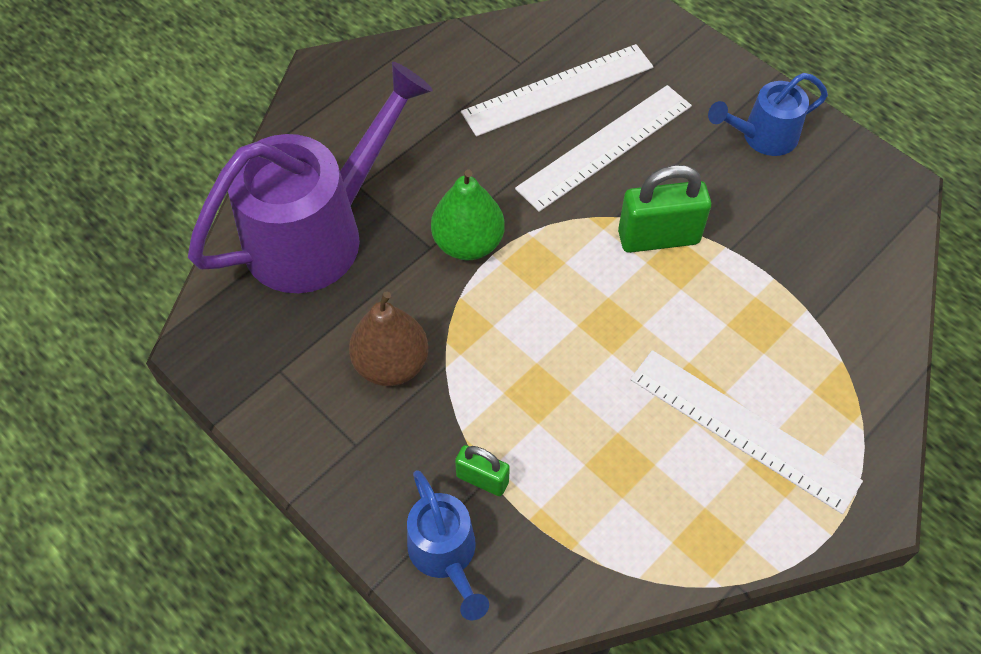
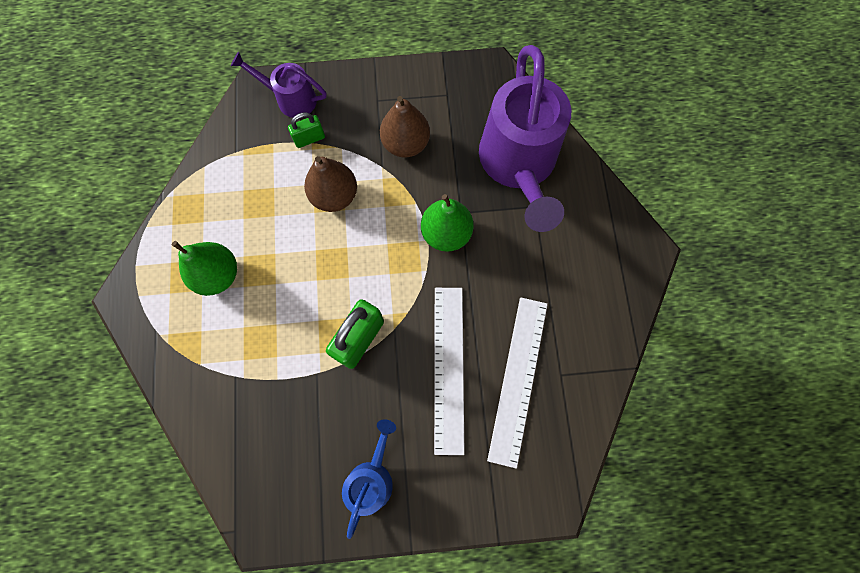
camera: 130 degrees right, 15 degrees up
blue watering can [407,470,489,620] -> purple watering can [231,52,327,118]
white ruler [630,350,863,514] -> green pear [172,241,237,296]
none -> brown pear [304,156,357,212]

